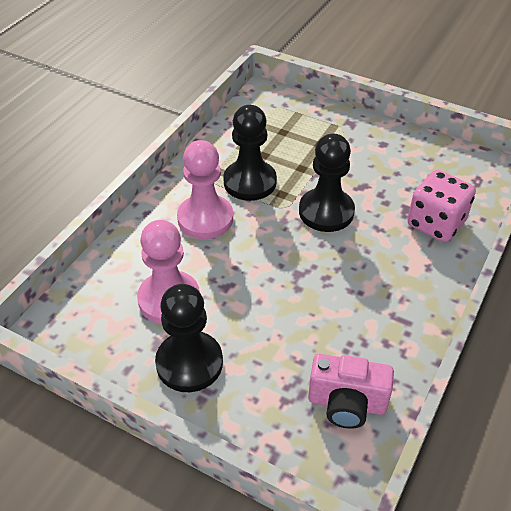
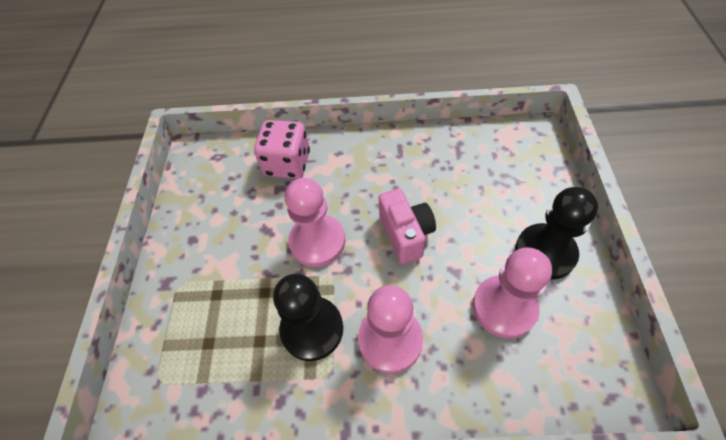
camera: 115 degrees left, 10 degrees up
black pawn [299,134,355,232] -> pink pawn [285,178,345,267]
pink camera [308,354,394,429] -> pink camera moved to [379,188,436,264]

